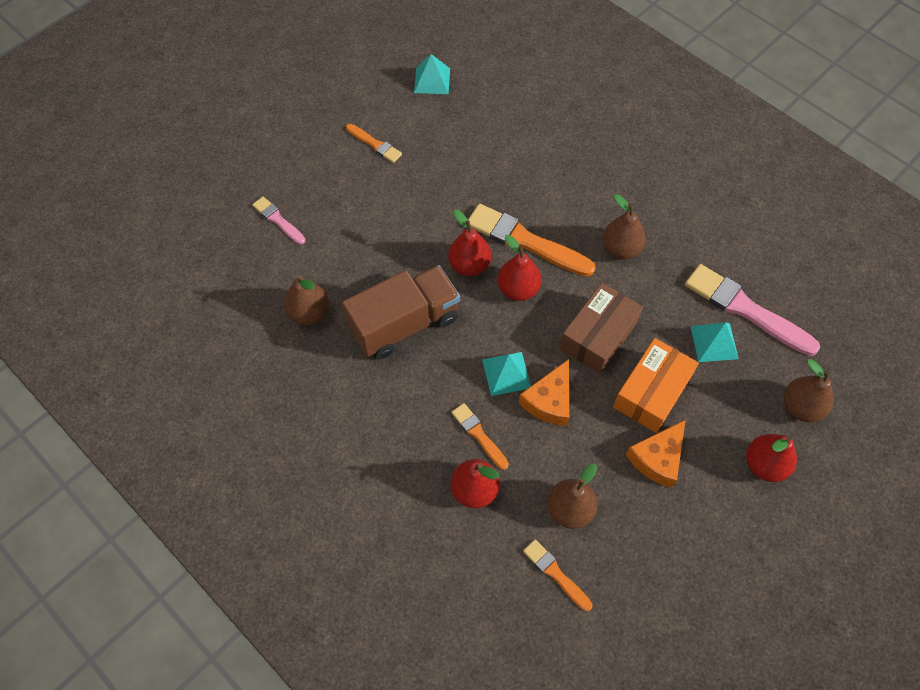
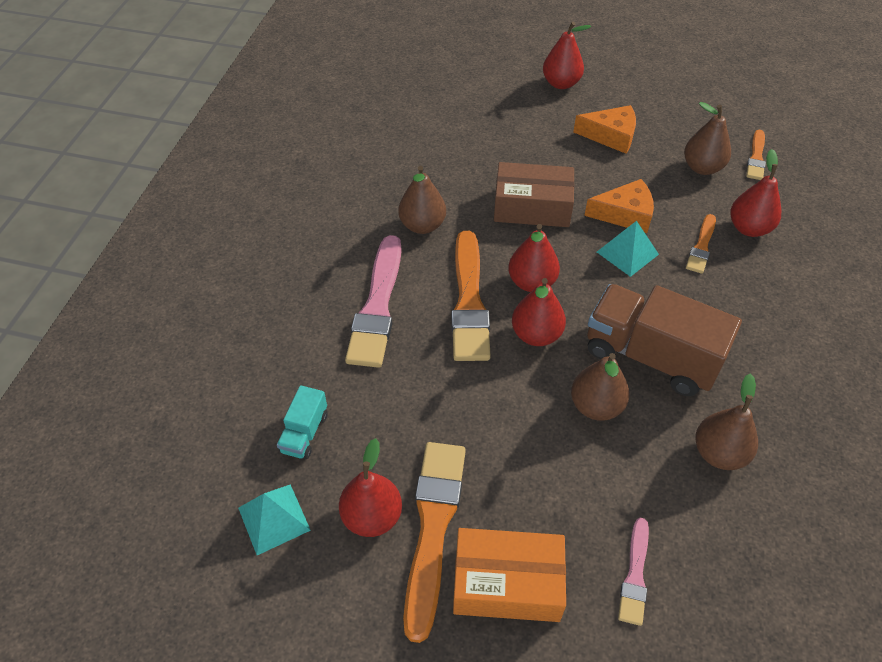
camera: 120 degrees left, 10 degrees down
orange brush [346,124,402,163] -> orange brush [403,442,466,643], size x1.91
orange box [613,338,699,433] -> orange box moved to [453,528,566,622]
pink brush [685,264,820,356] -> pink brush moved to [345,235,402,368]
turquoise pyramid [690,323,739,362] -> none
brown pear [784,359,834,422] -> brown pear moved to [571,353,629,421]
none -> turquoise truck [277,385,328,459]
none -> red pear [339,438,402,537]

